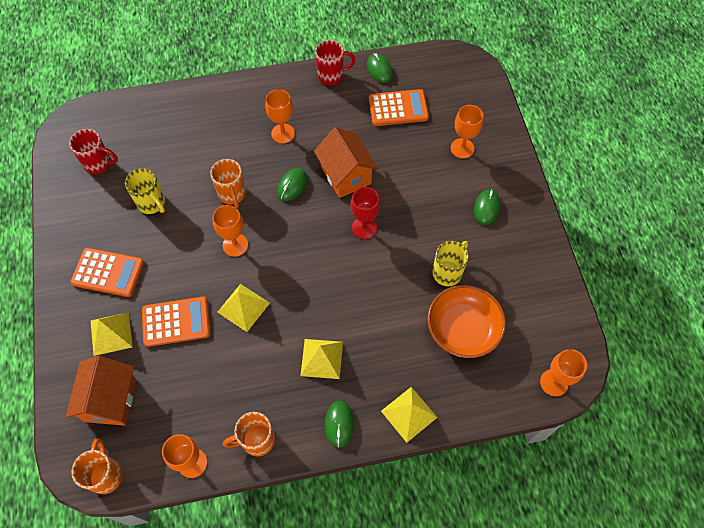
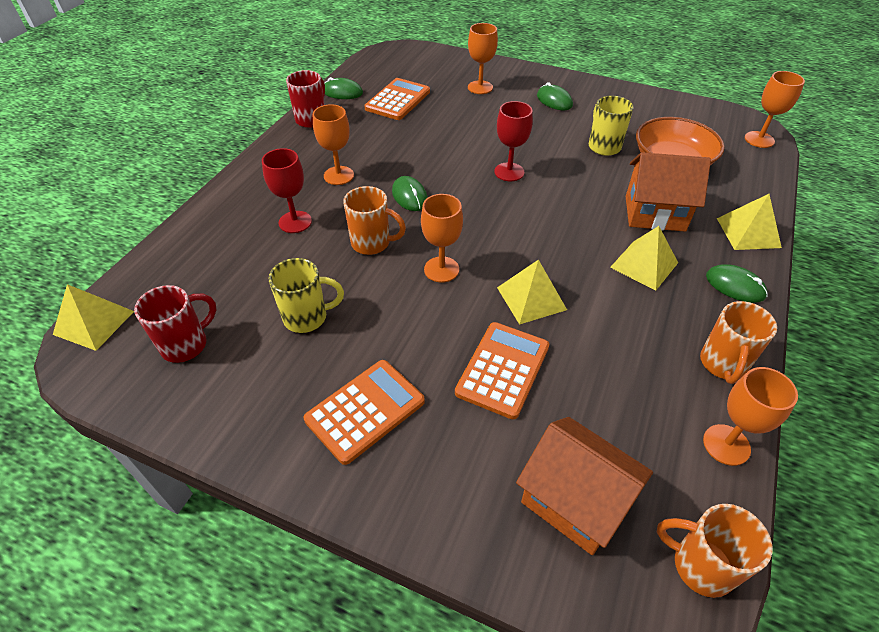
camera: 55 degrees left, 15 degrees down
yellow pyramid [91,312,133,356] -> yellow pyramid moved to [53,284,134,351]
orange house [314,127,378,198] -> orange house moved to [626,152,711,232]
none -> red goblet [262,148,312,233]

